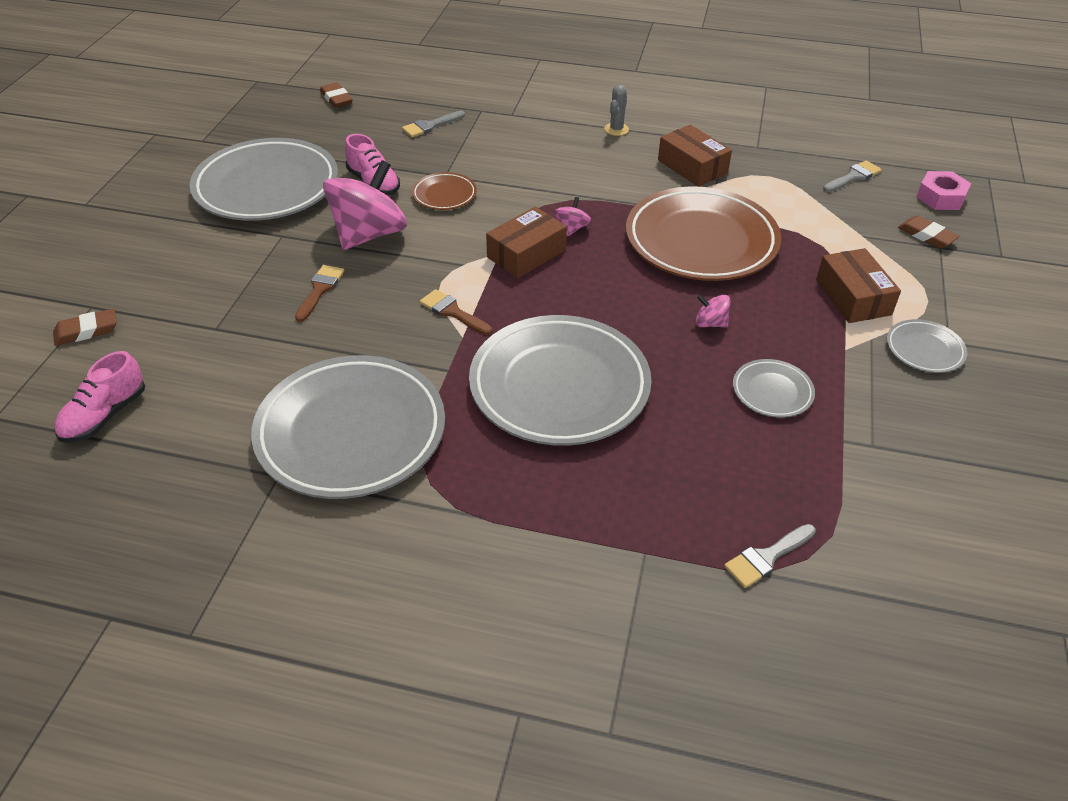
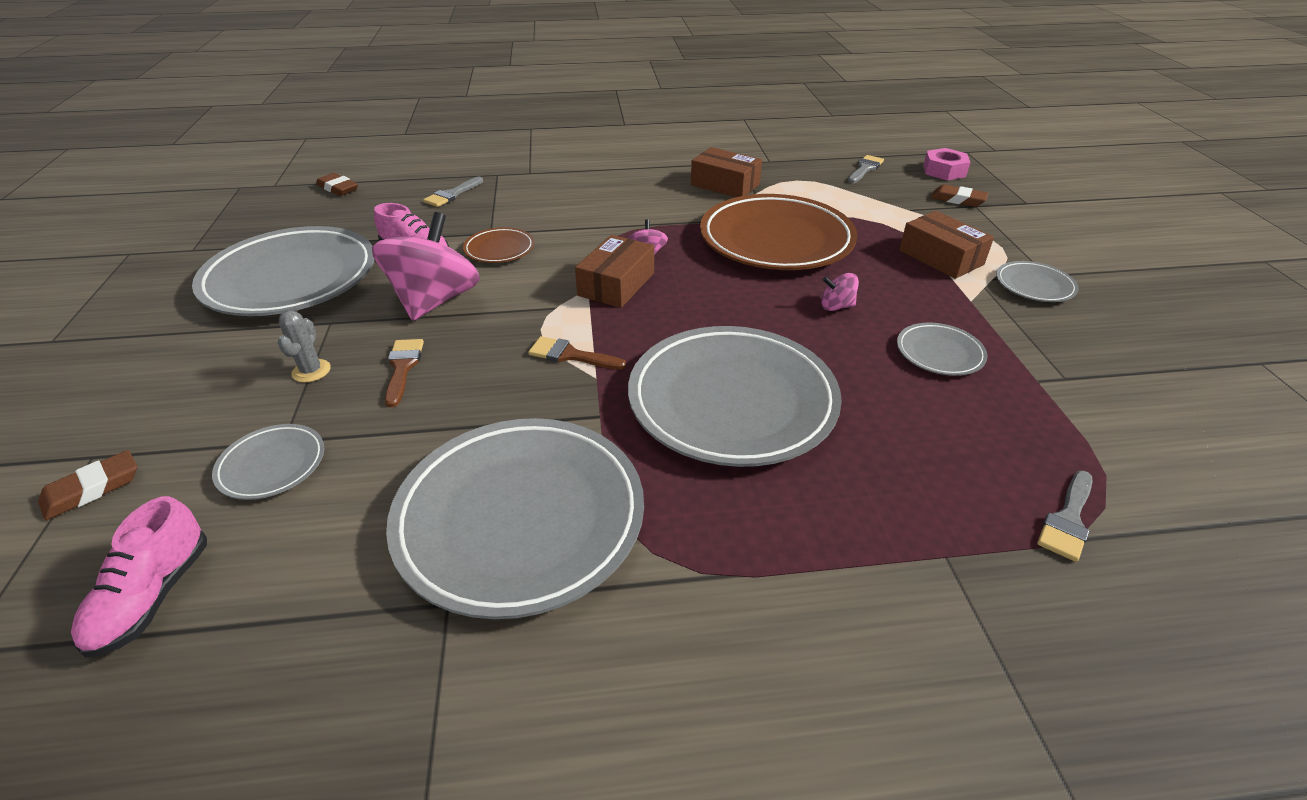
camera: 20 degrees left, 5 degrees down
grey cactus [604,85,629,136] -> grey cactus moved to [278,310,331,382]
none -> grey plate [212,424,324,500]

